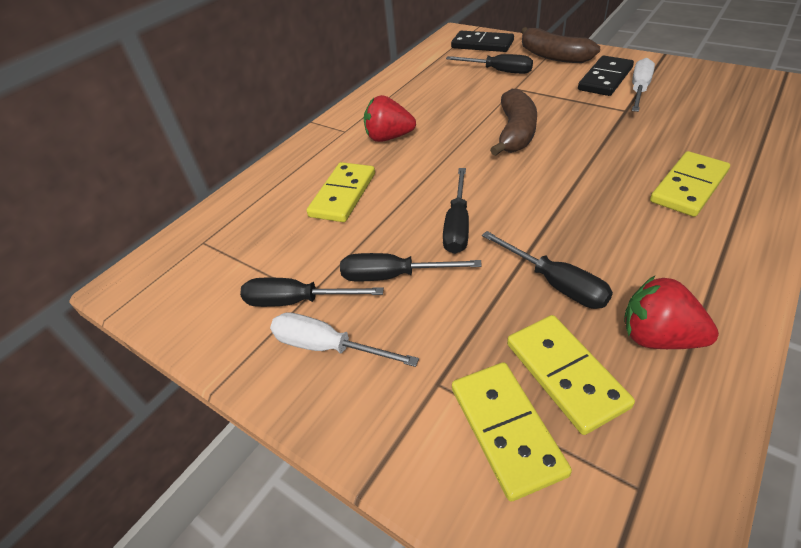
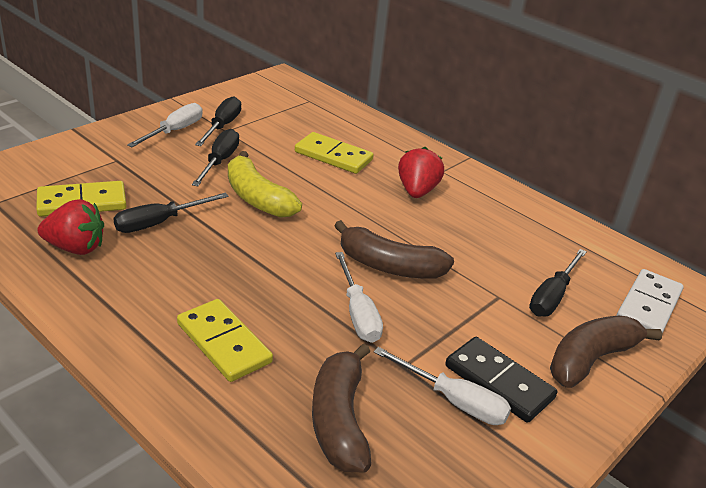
camera: 90 degrees right, 10 degrees down
black screwdriver [443,168,469,254] -> yellow banana [228,151,302,218]
black domino [451,31,514,52] -> white domino [616,269,684,333]
yellow domino [452,362,572,502] -> none
red strawberry [624,276,719,349] -> red strawberry turned 60 degrees clockwise [37,199,104,255]
none -> brown banana [312,343,371,473]
none -> white screwdriver [335,252,383,343]

